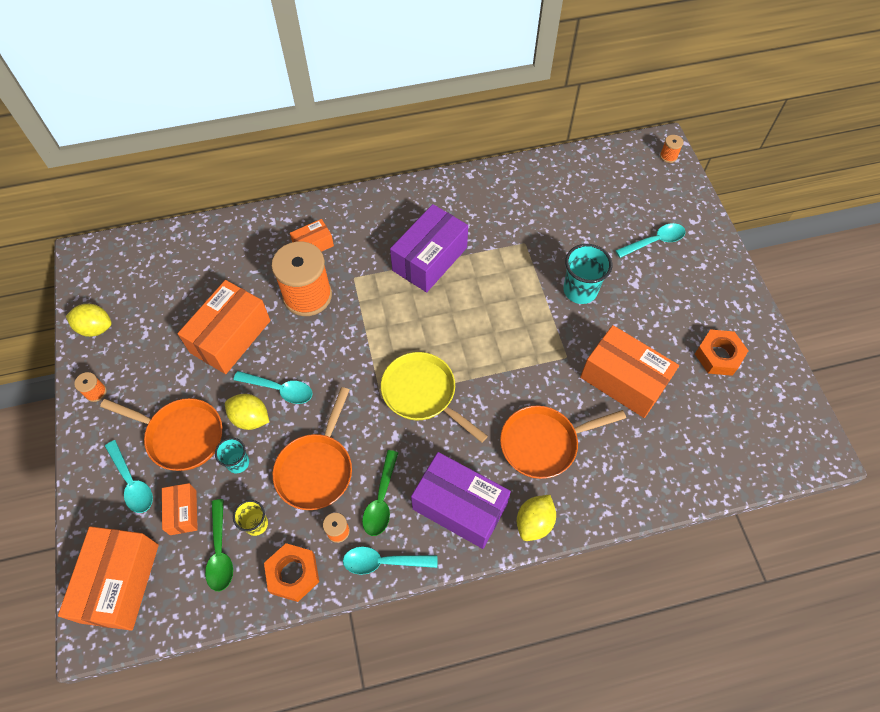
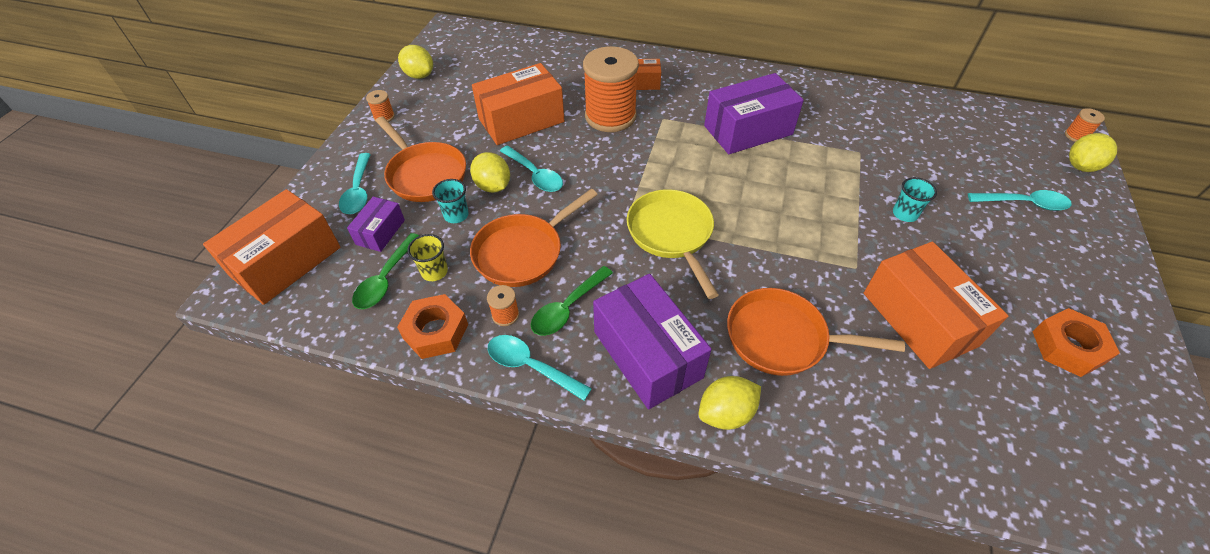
camera: 30 degrees right, 10 degrees down
orange box [162,483,198,535] -> purple box [347,197,405,252]
turquoise cup [563,244,612,304] -> turquoise cup [893,177,937,222], size x0.59
none -> yellow lemon [1069,133,1117,172]

